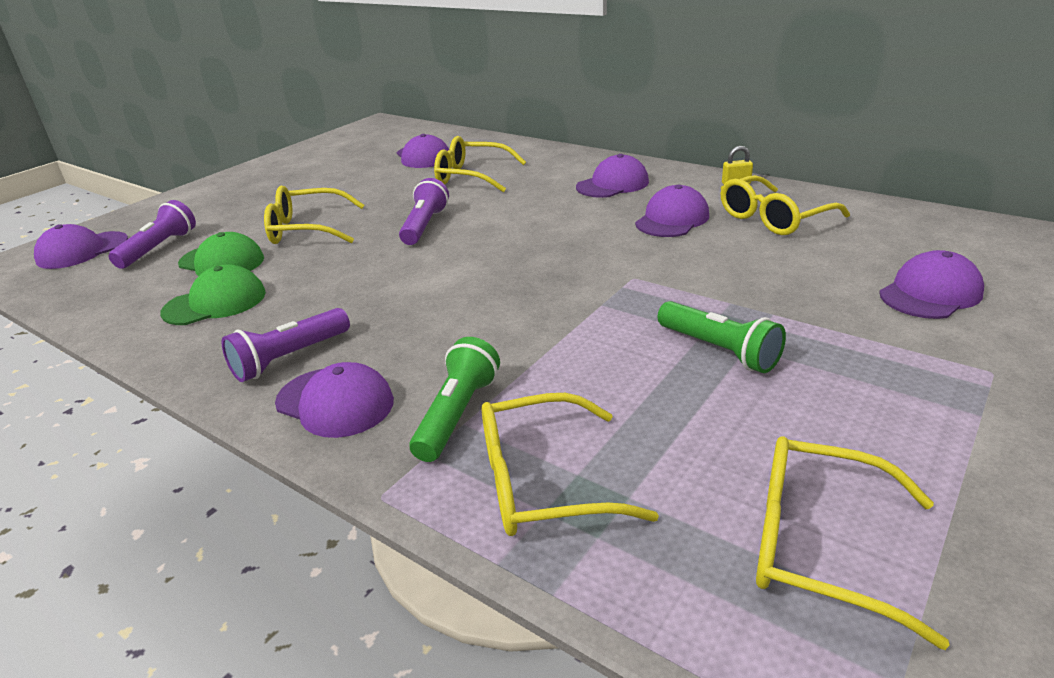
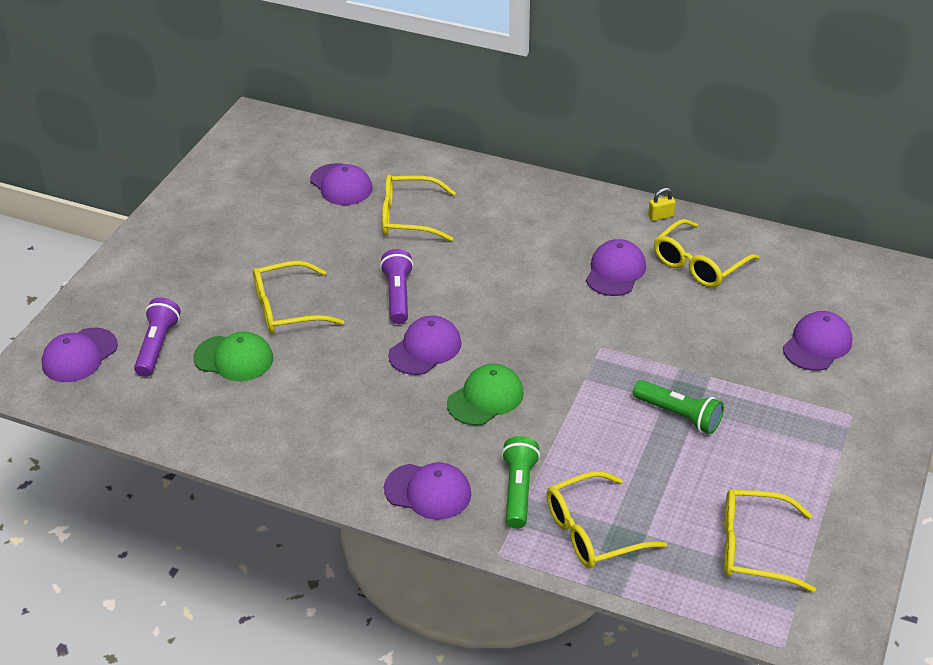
camera: 15 degrees left, 10 degrees up
green cap [160,264,266,325] -> green cap moved to [447,364,524,426]
purple flashlight [221,308,350,382] -> none
purple cap [576,154,649,198] -> purple cap moved to [388,315,461,375]

